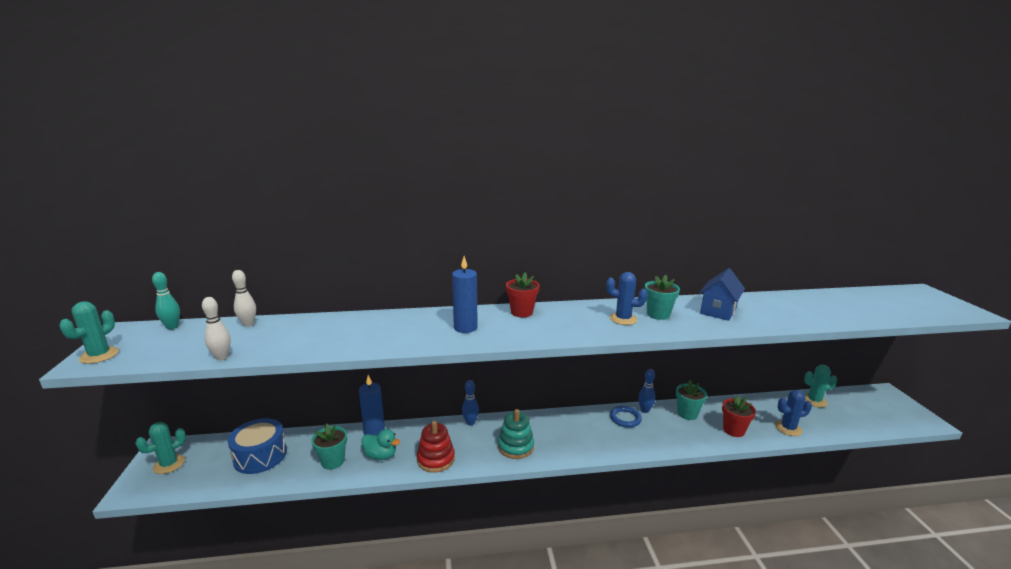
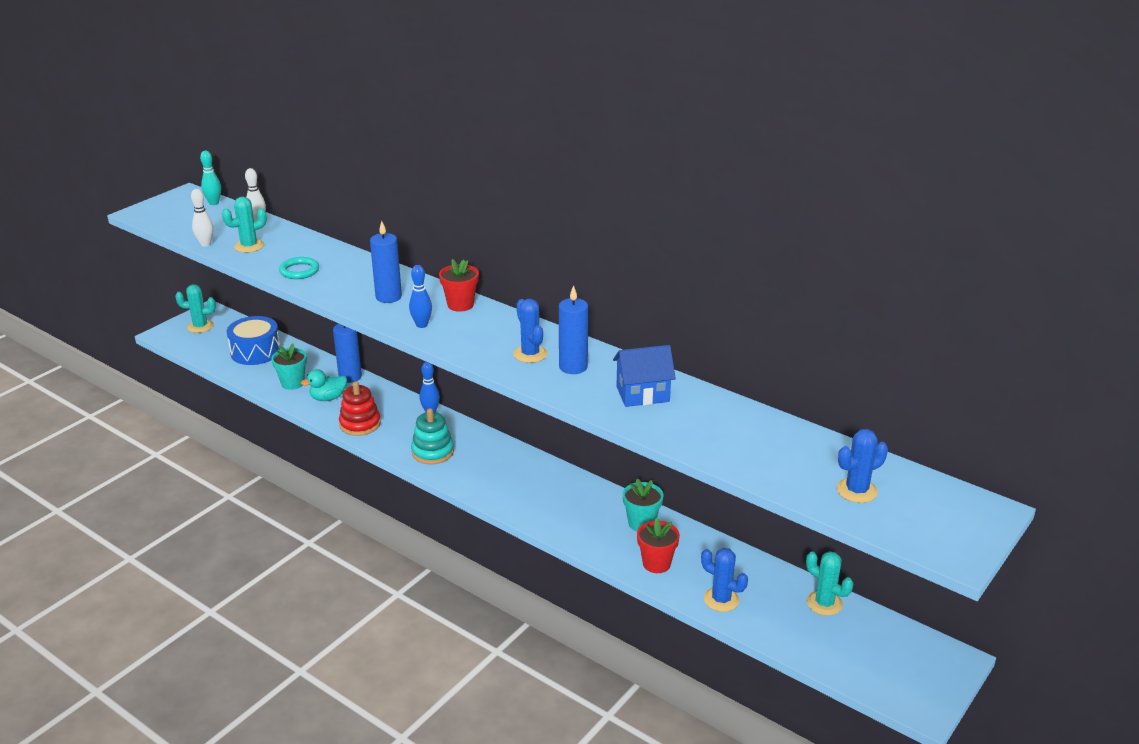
camera: 45 degrees right, 10 degrees up
turquoise cactus [59,301,119,364] -> turquoise cactus moved to [222,197,267,253]
turquoise duck [361,429,400,460] -> turquoise duck turned 90 degrees clockwise [301,369,347,401]
blue ring [610,406,642,428] -> none
blue bowling pin [638,369,655,413] -> blue bowling pin moved to [409,265,432,328]
turquoise flower pot [645,275,680,320] -> blue candle [559,285,588,374]
none -> turquoise ring [279,257,319,279]
none -> blue cactus [837,429,888,503]

